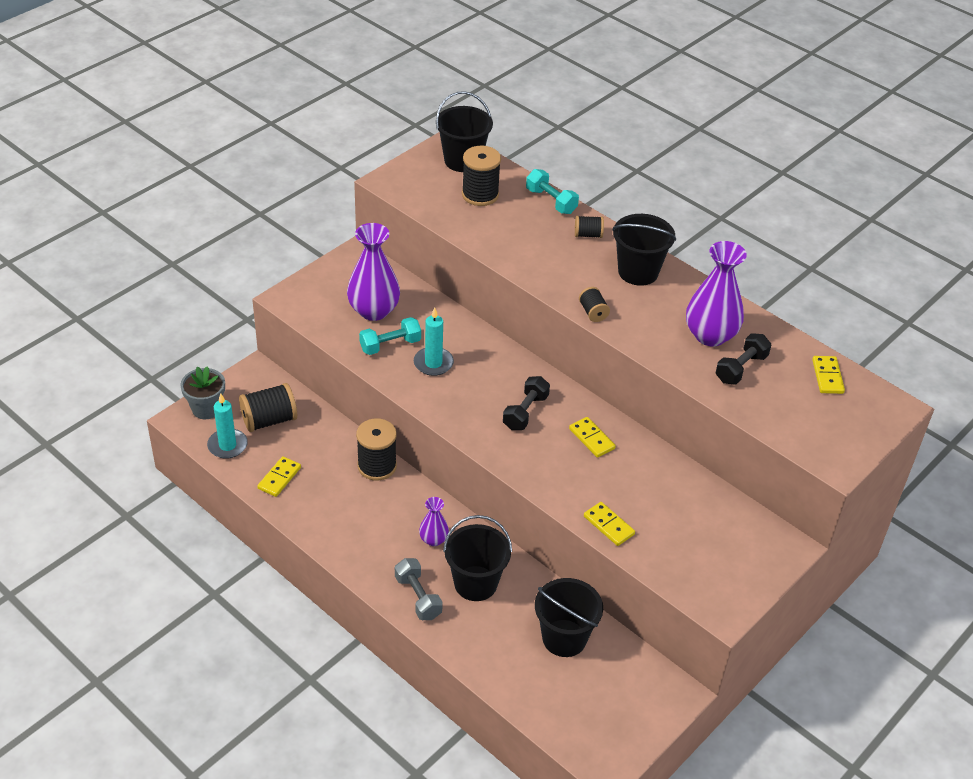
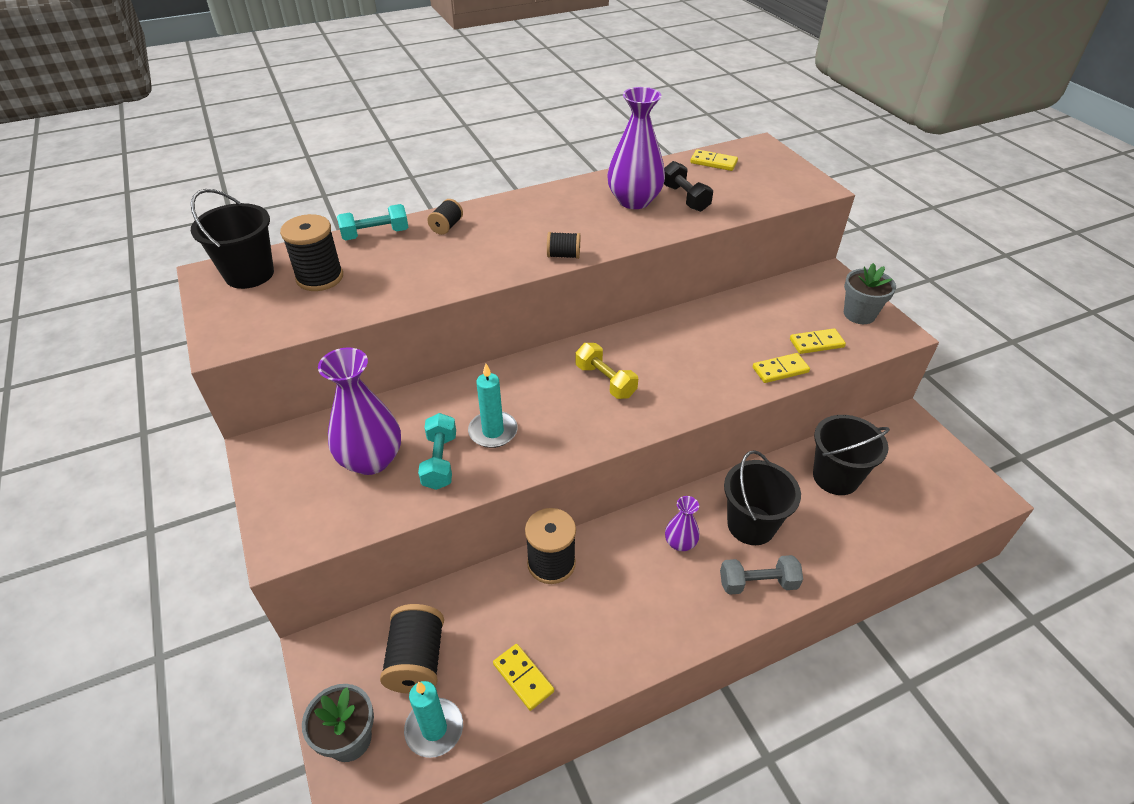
camera: 65 degrees left, 0 degrees up
black dumbbell [503,376,550,430] -> yellow dumbbell [576,343,638,399]
yellow domino [569,417,616,458] -> yellow domino moved to [790,328,846,354]
black bucket [612,214,676,286] -> none
none -> grey flower pot [844,263,896,324]

